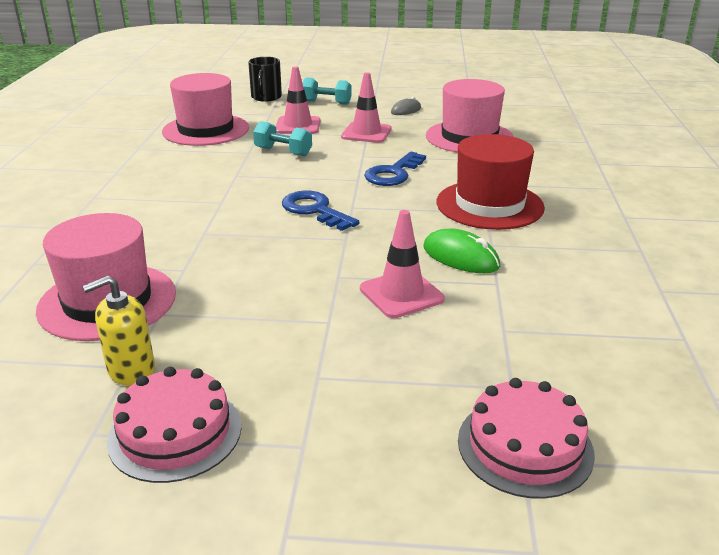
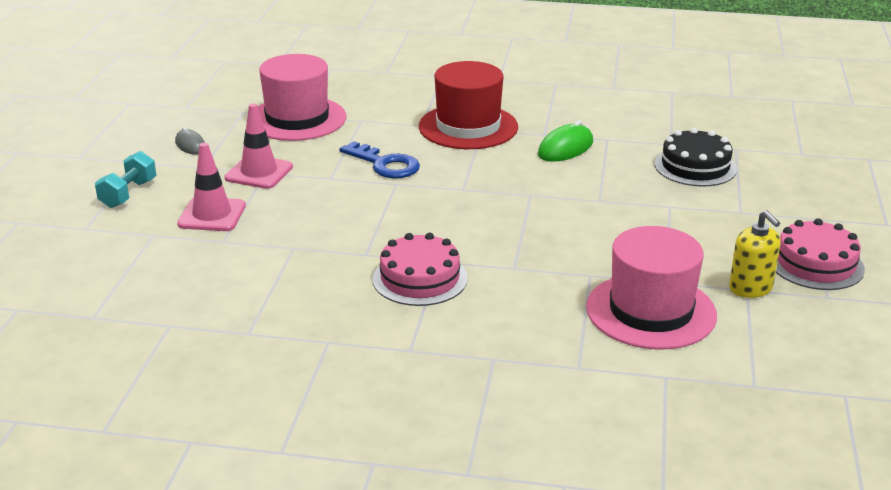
camera: 85 degrees left, 0 degrees up
pink hat [162,73,249,146] -> none
black mug [248,57,282,102] -> none
turquoise dumbbell [253,121,312,156] -> none
blue key [282,190,359,231] -> none
pink traffic cone [360,210,445,318] -> none
pink cake [458,378,595,499] -> pink cake moved to [373,233,468,306]
none -> black cake [655,128,737,187]

